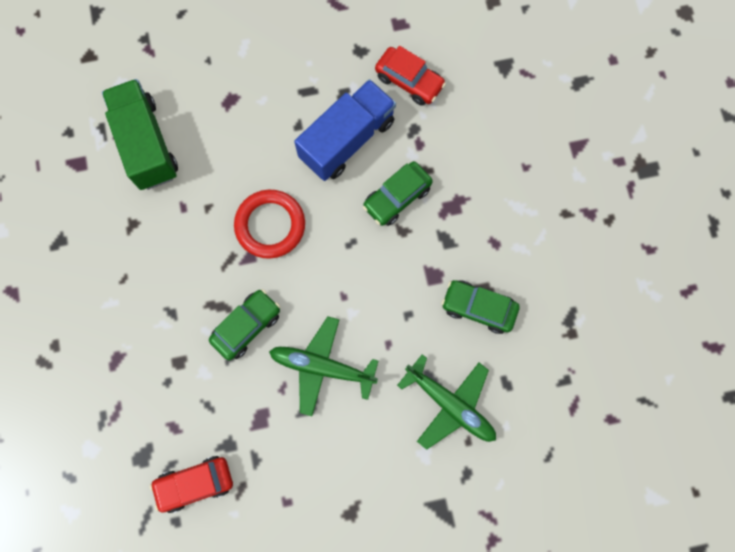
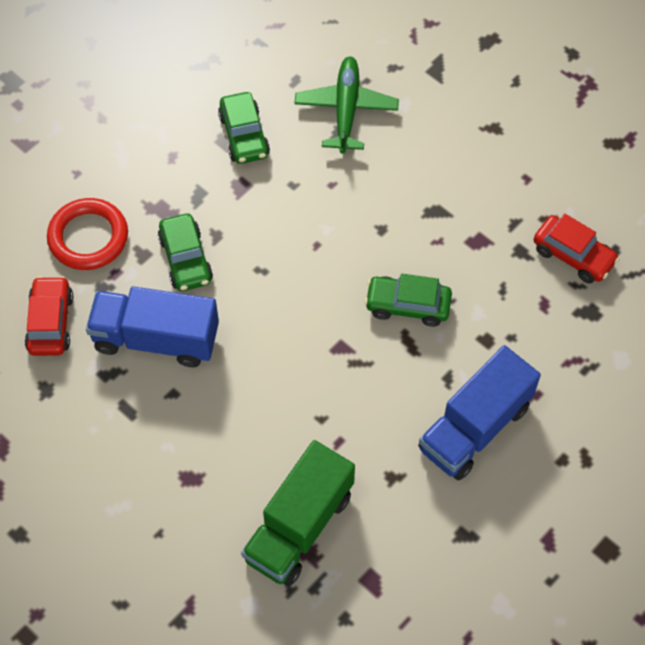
camera: 125 degrees left, 15 degrees down
red ring [234,190,305,259] -> red ring moved to [47,198,128,270]
green plane [269,316,378,416] -> none
green car [363,161,433,226] -> green car turned 60 degrees clockwise [158,214,213,291]
none -> blue truck [418,345,541,480]

